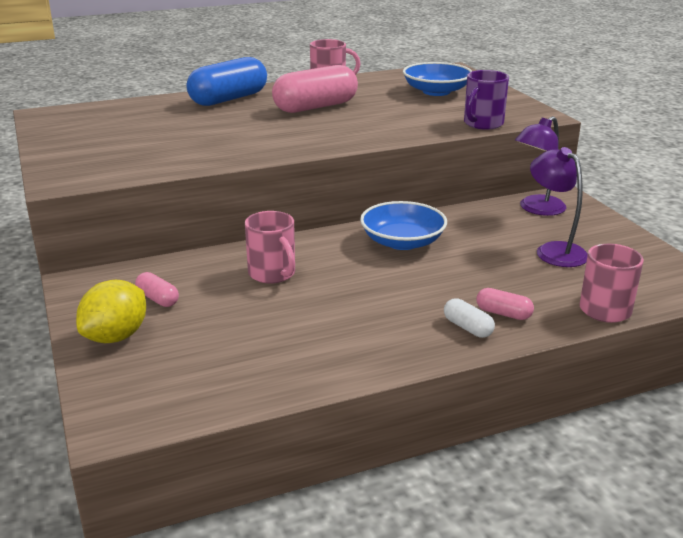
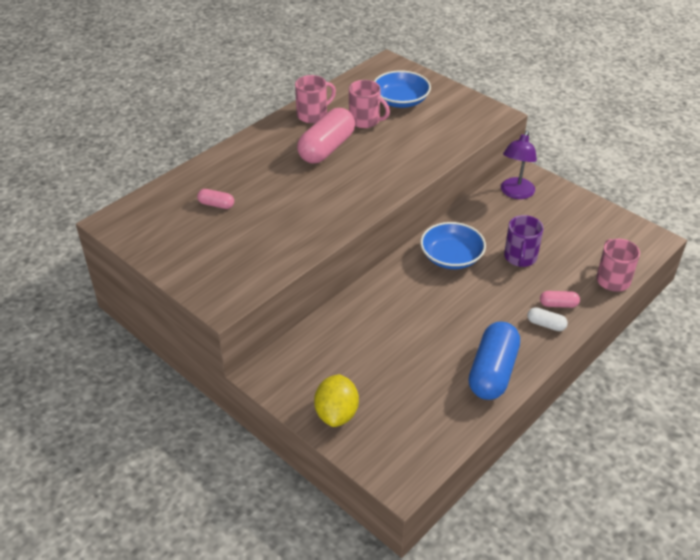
camera: 25 degrees left, 15 degrees up
pink capsule [135,272,179,307] -> pink capsule moved to [197,189,234,209]
blue capsule [187,57,267,106] -> blue capsule moved to [468,322,520,400]
pink mug [245,211,295,284] -> pink mug moved to [349,80,390,128]
purple mug [464,70,509,130] -> purple mug moved to [504,215,544,267]
purple lamp [530,147,588,267] -> none

